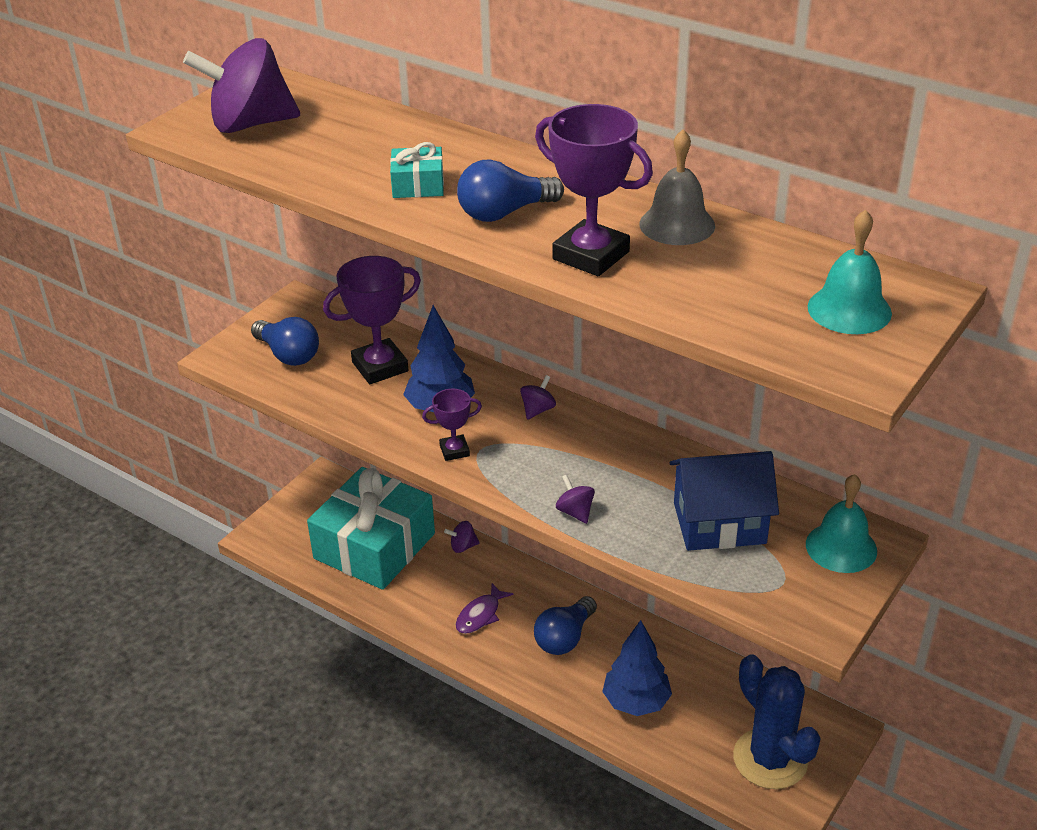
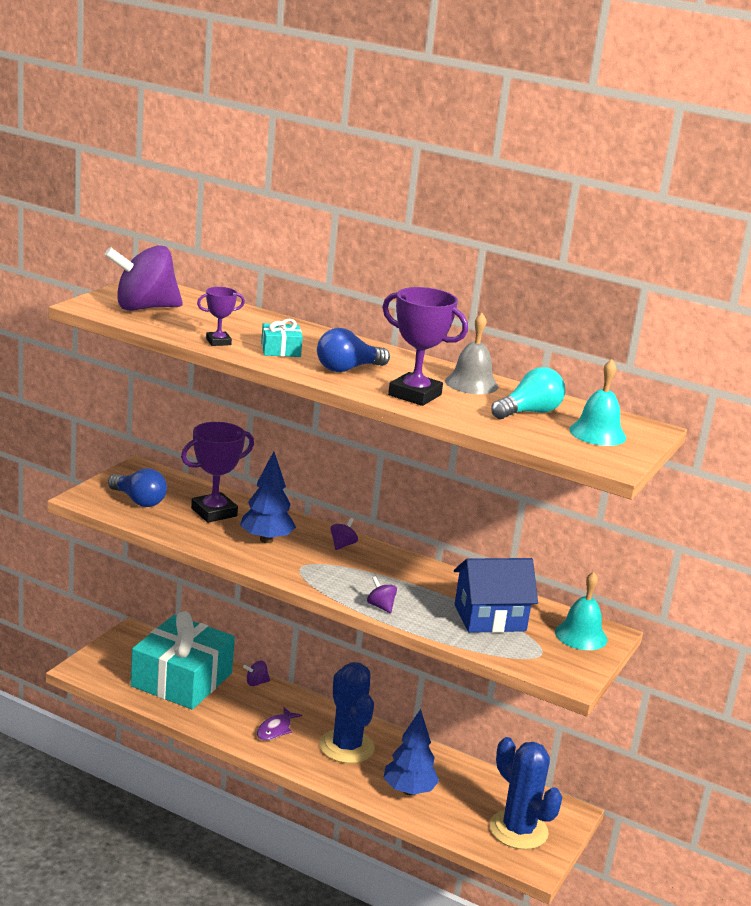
camera: 10 degrees left, 15 degrees down
purple trophy [422,389,482,461] -> purple trophy moved to [197,287,245,346]
blue light bulb [534,596,597,655] -> blue cactus [319,662,375,764]
none -> turquoise light bulb [491,367,565,419]

